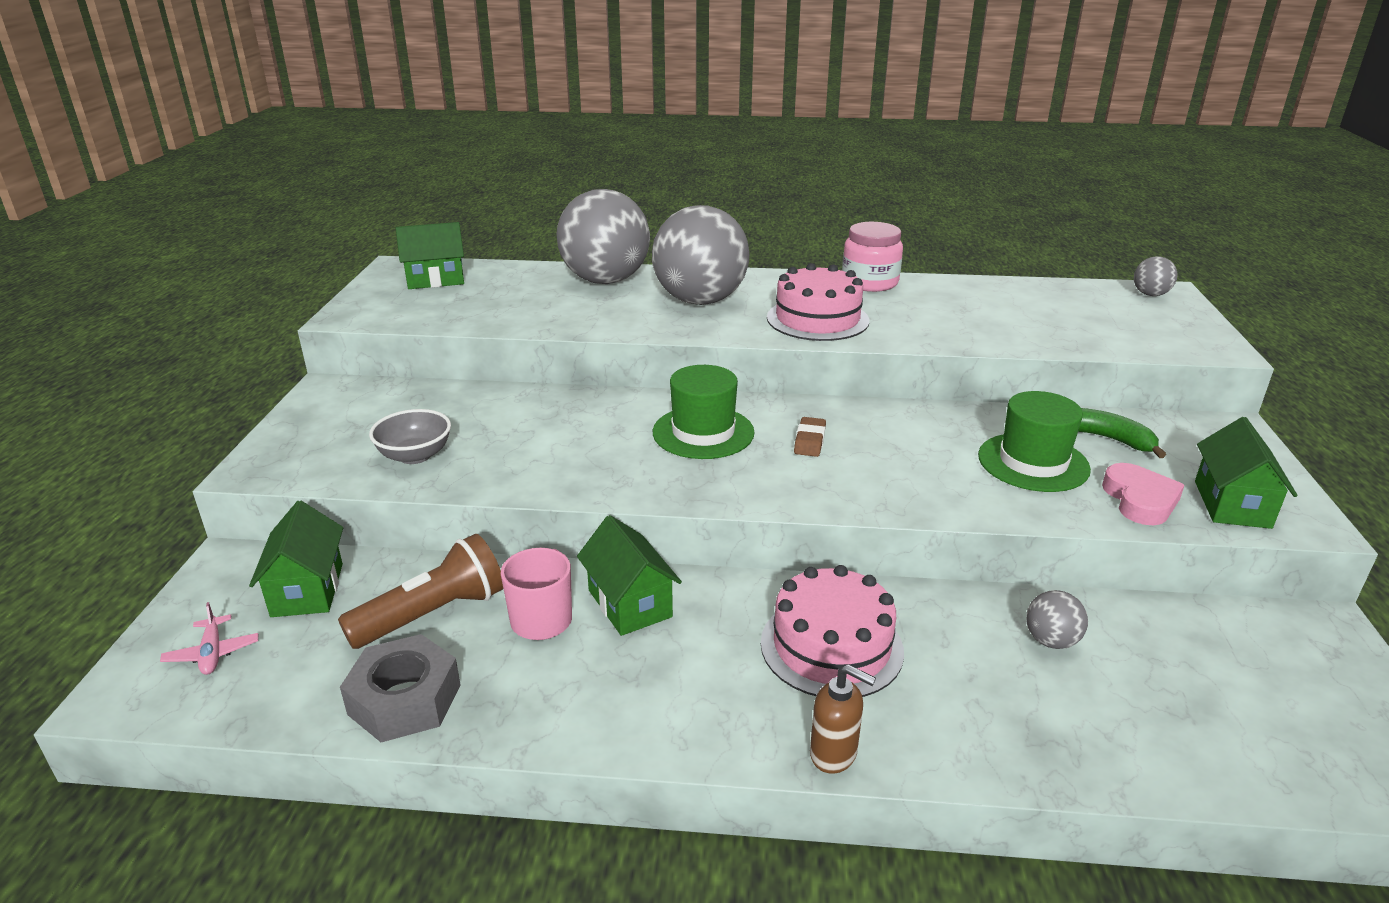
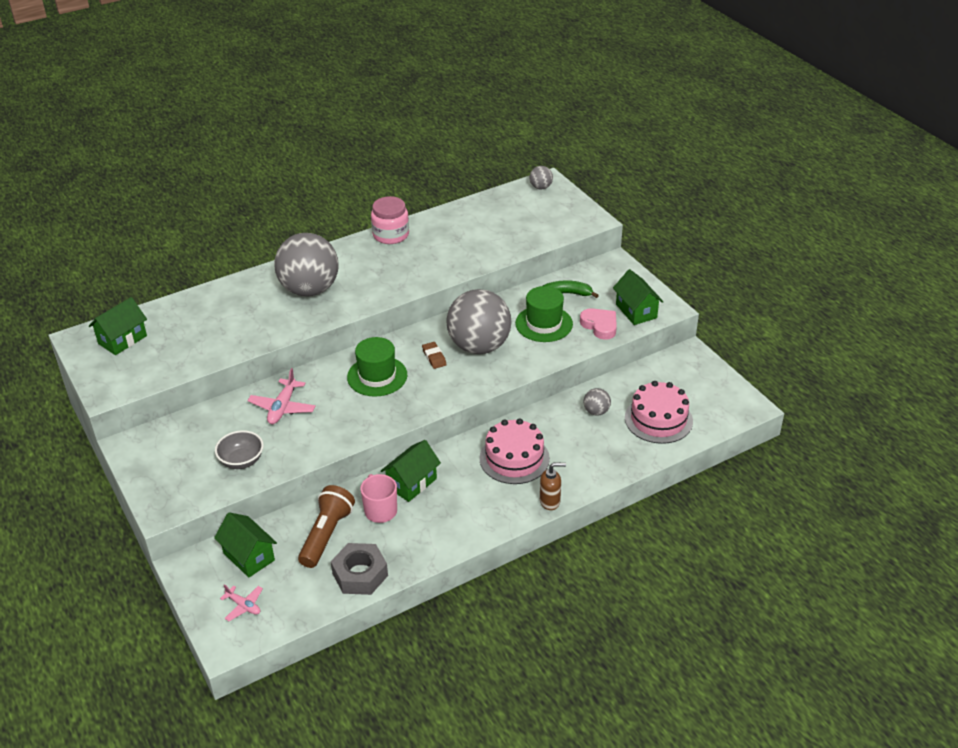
camera: 35 degrees left, 10 degrees up
grey ball [557,189,650,284] -> grey ball moved to [446,289,512,354]
green house [577,515,682,636] -> green house turned 75 degrees counterclockwise [381,440,441,502]
pink cake [767,263,869,341] -> pink cake moved to [625,381,693,444]
none -> pink plane [248,368,316,424]

